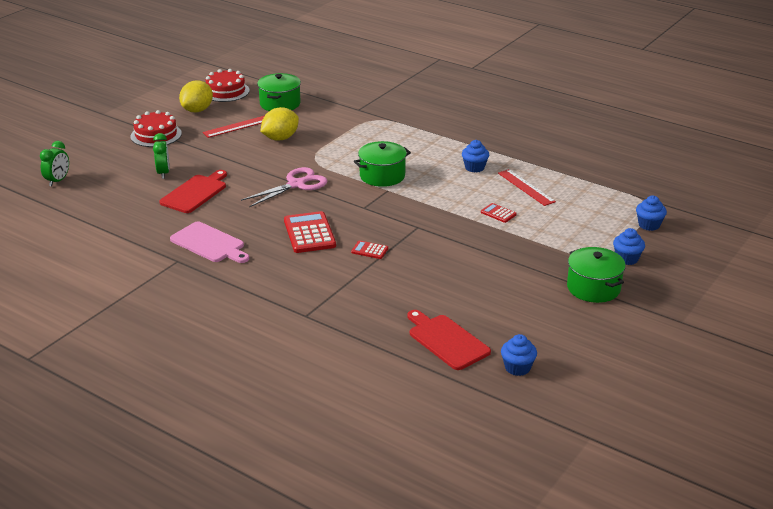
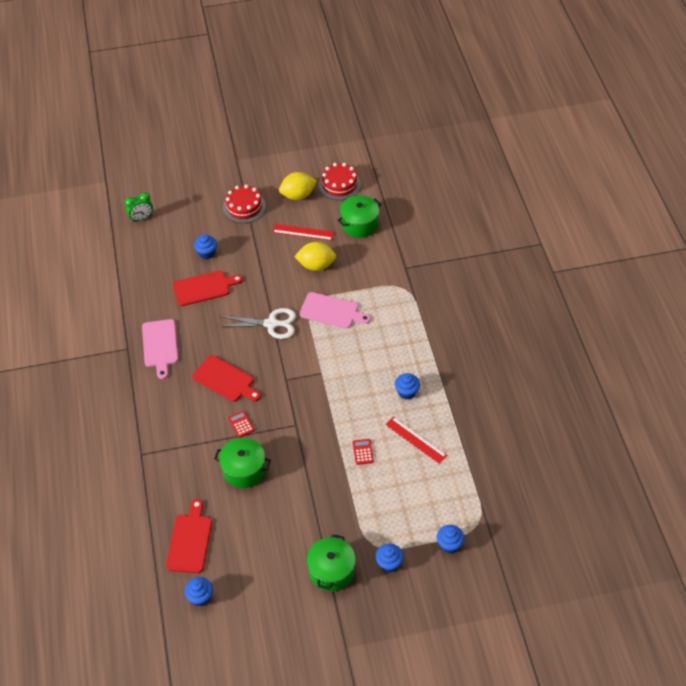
camera: 45 degrees right, 20 degrees up
green clock [153,133,169,179] -> blue cupcake [194,234,217,259]
pink scissors [241,167,328,207] -> white scissors [218,308,296,339]
red calculator [284,211,336,253] -> red cutting board [192,355,261,402]
green pot [354,141,411,187] -> green pot moved to [214,438,271,488]
red ruler [498,169,556,206] -> red ruler turned 60 degrees counterclockwise [385,416,447,464]
none -> pink cutting board [299,292,371,328]

